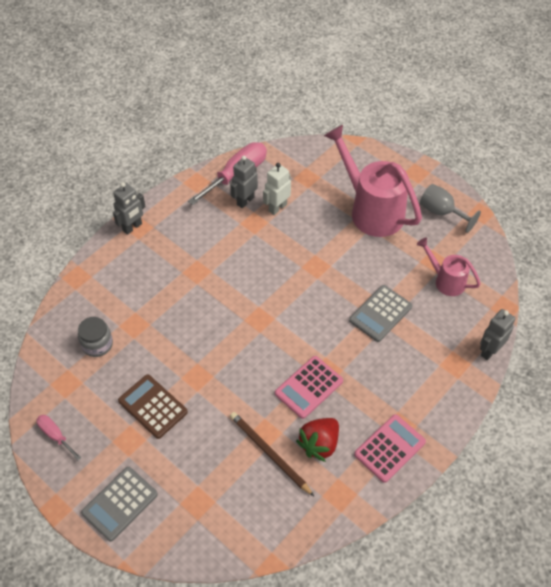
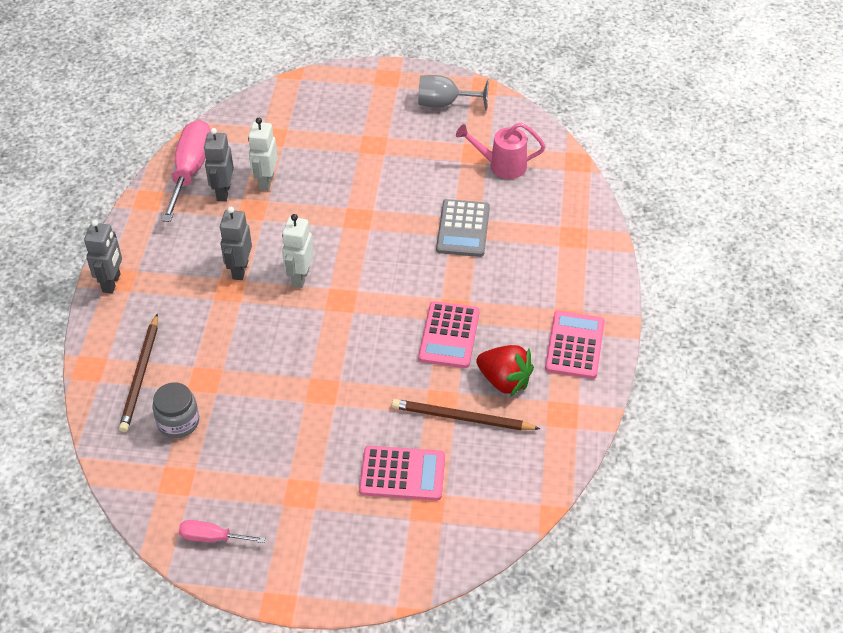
camera: 35 degrees left, 5 degrees down
grey calculator [81,467,158,541] -> none
brown calculator [118,375,188,439] -> none
red strawberry [296,418,339,462] -> red strawberry turned 60 degrees counterclockwise [476,345,534,397]
pink watering can [324,125,422,237] -> none
grey robot [480,309,516,360] -> grey robot moved to [220,207,252,280]
none -> brown pencil [119,314,158,432]
none -> white robot [282,214,314,288]
none -> pink calculator [359,446,445,501]

